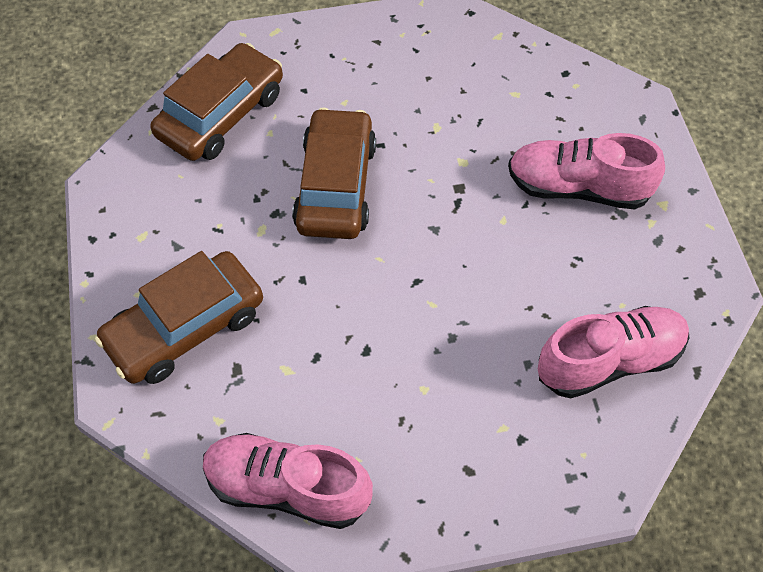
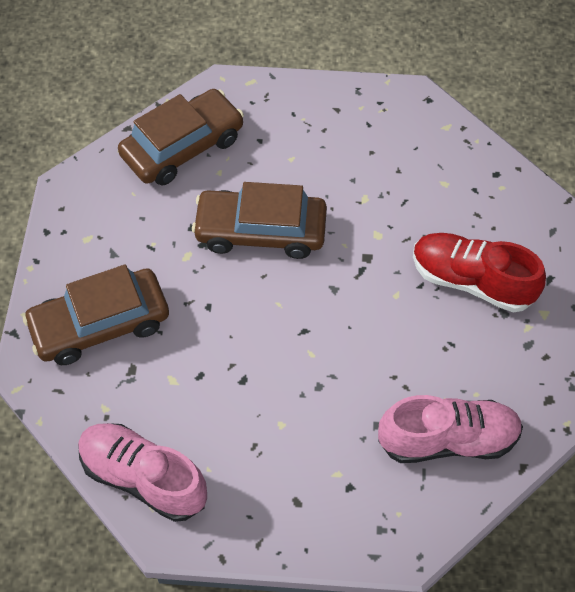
camera: 15 degrees right, 0 degrees up
brown car [292,108,376,239] -> brown car turned 105 degrees counterclockwise [192,182,327,259]
pink shoe [508,133,665,209] -> red shoe [413,233,546,312]

